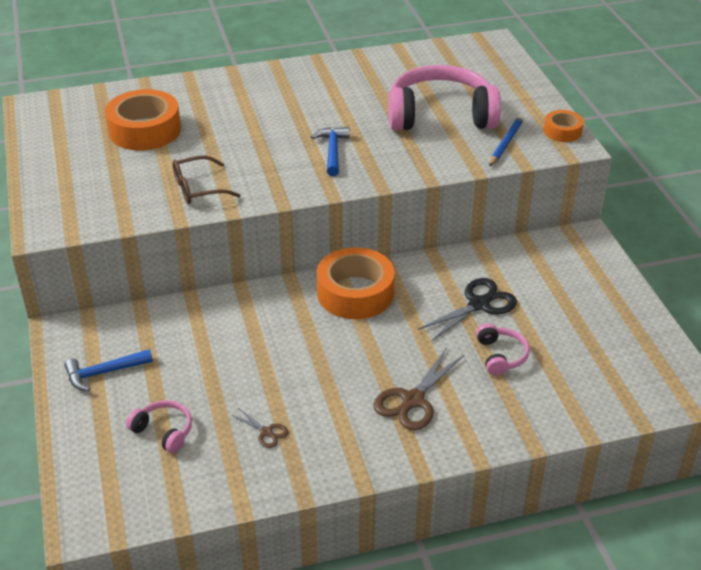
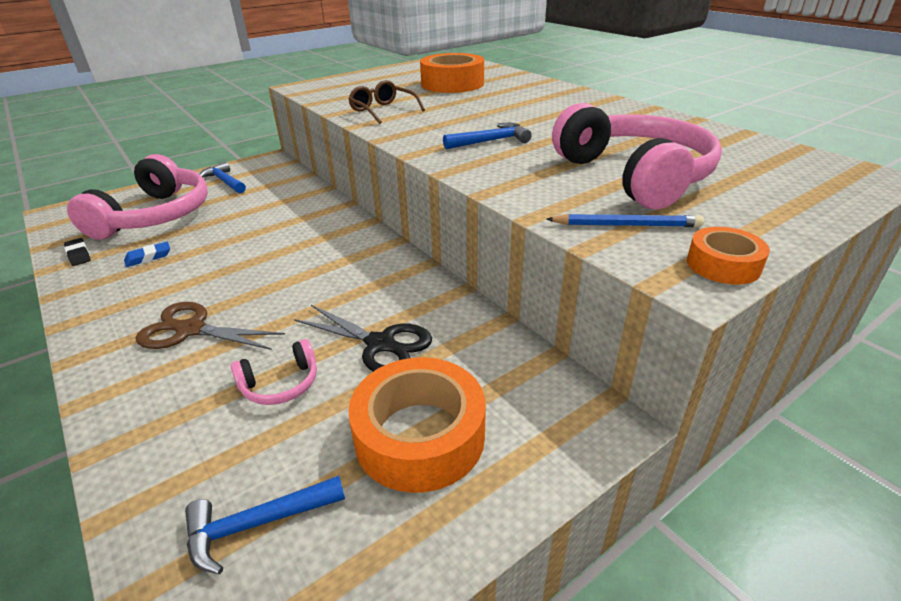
camera: 70 degrees right, 5 degrees down
pink headphones [126,400,192,453] -> pink headphones [67,154,208,239], size x2.26
brown scissors [231,408,289,448] -> blue eraser [124,242,170,267]
orange tape [317,247,395,319] -> orange tape moved to [348,357,486,493]
none -> black eraser [64,238,91,266]
none -> blue hammer [185,476,345,574]

